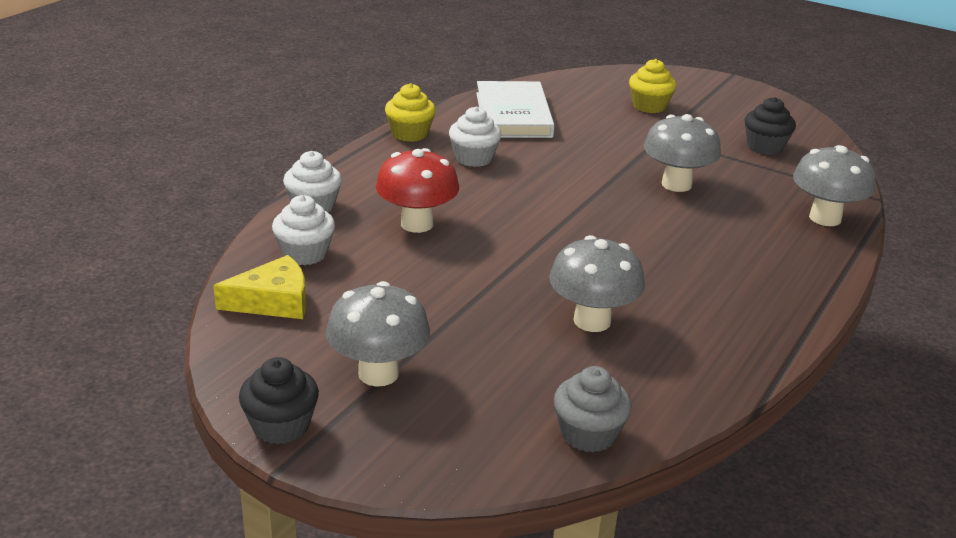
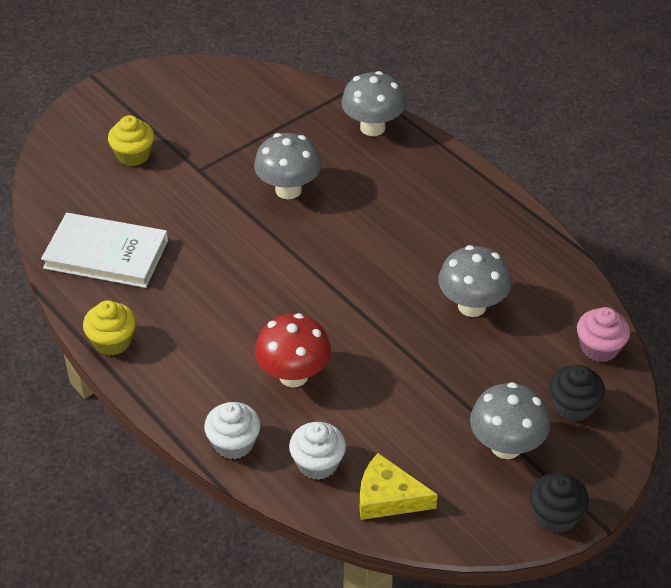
camera: 70 degrees left, 15 degrees up
yellow cheese [213,255,306,319] -> yellow cheese turned 75 degrees counterclockwise [360,453,438,520]
white cupcake [449,106,501,167] -> none
grey cupcake [554,366,632,453] -> pink cupcake [577,307,630,362]
black cupcake [745,97,796,155] -> black cupcake moved to [550,365,605,422]

